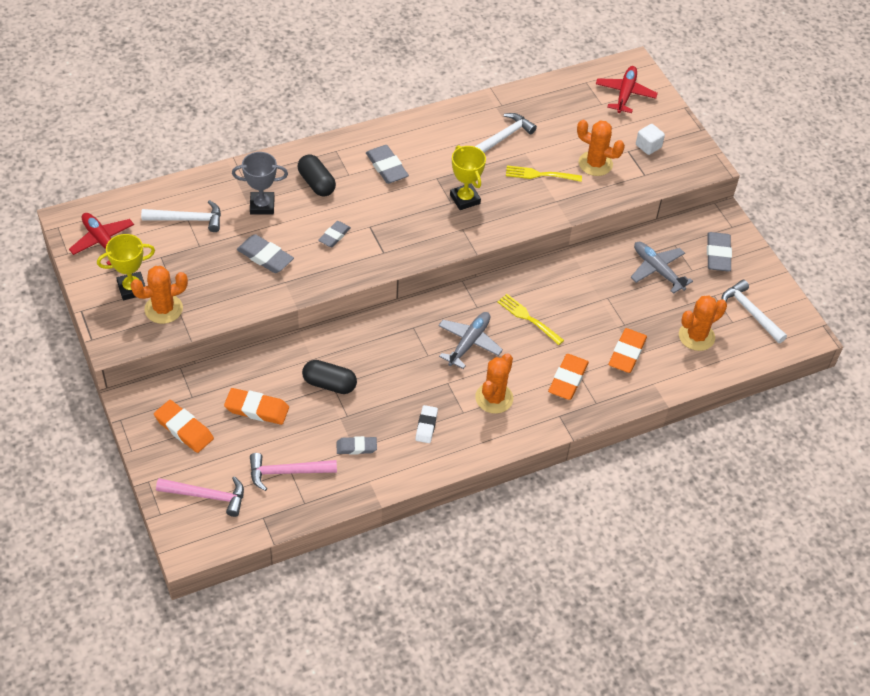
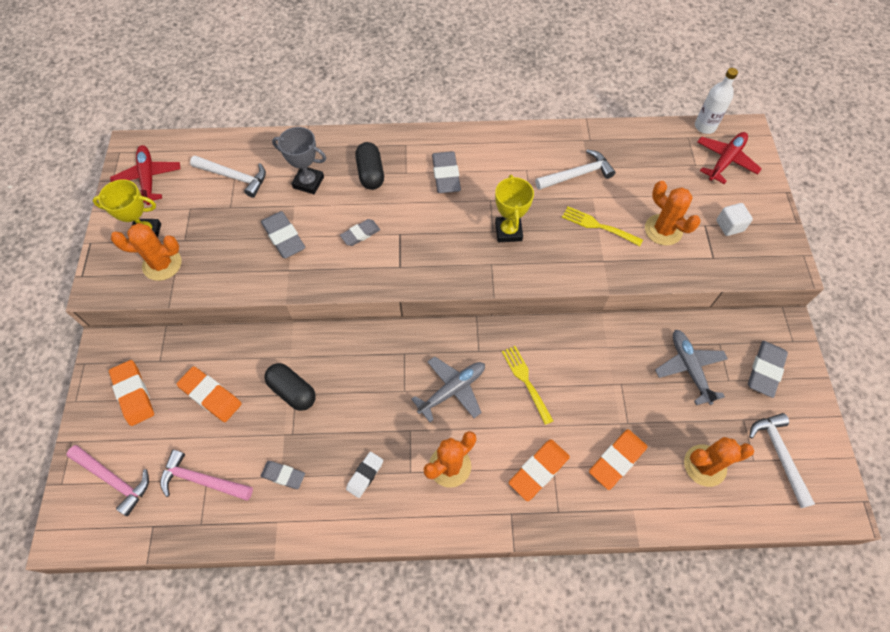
camera: 25 degrees right, 10 degrees up
none -> white bottle [695,68,738,134]

